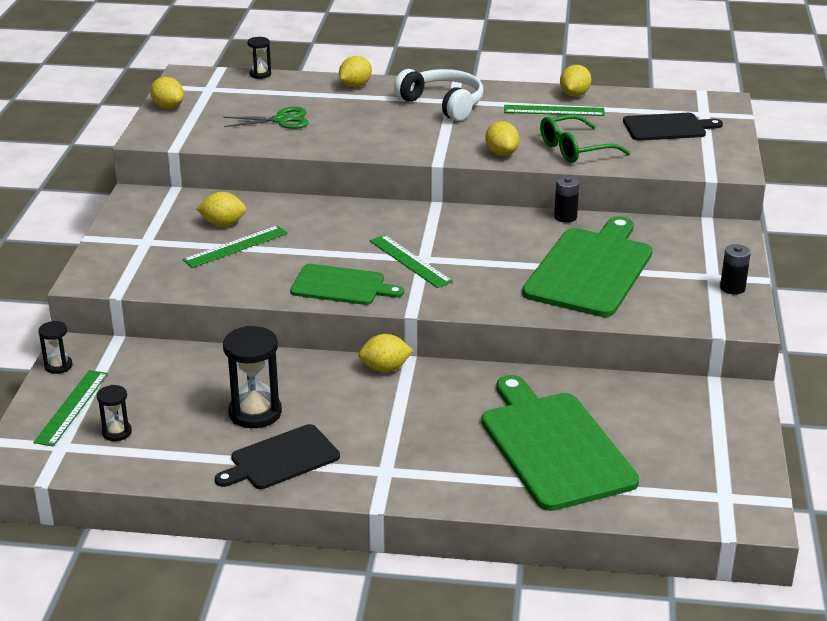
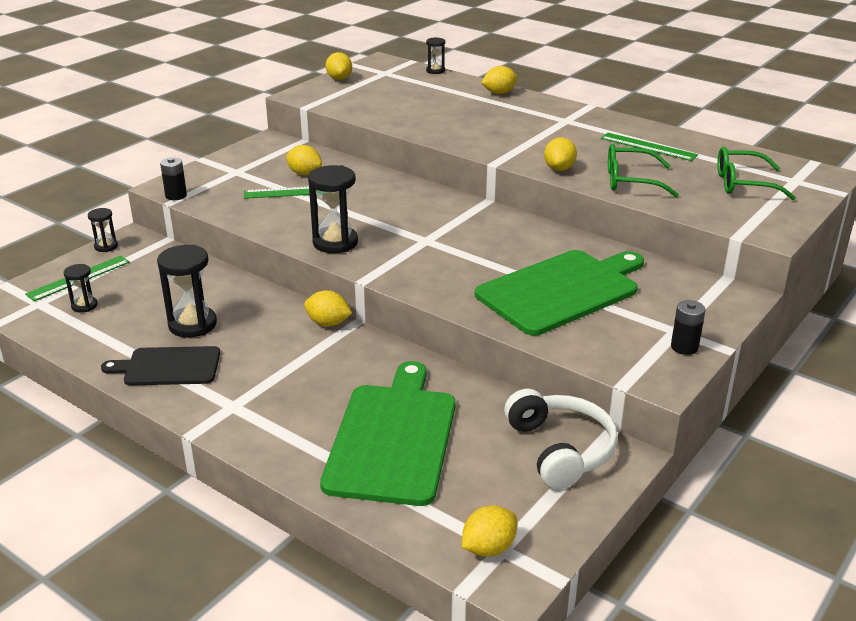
camera: 30 degrees right, 0 degrees up
green scissors [223,107,308,129] -> none
green cutting board [290,264,404,305] -> black hourglass [308,165,358,253]
green ruler [370,235,453,288] -> none
white headphones [394,69,484,121] -> white headphones moved to [504,389,618,489]
black battery [554,176,580,223] -> black battery moved to [160,158,187,200]
yellow lemon [560,65,591,97] -> yellow lemon moved to [462,505,517,557]
black cutting board [623,113,723,141] -> green glasses [717,147,796,200]

